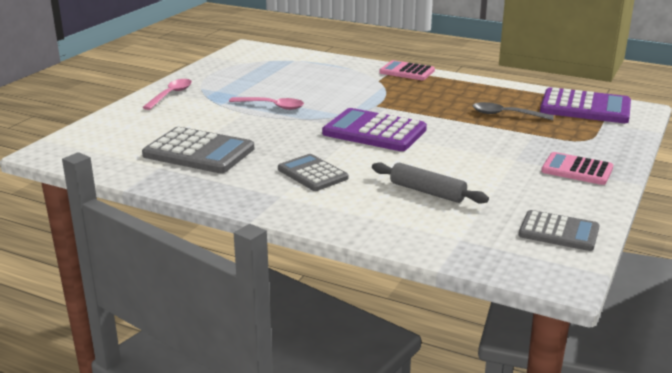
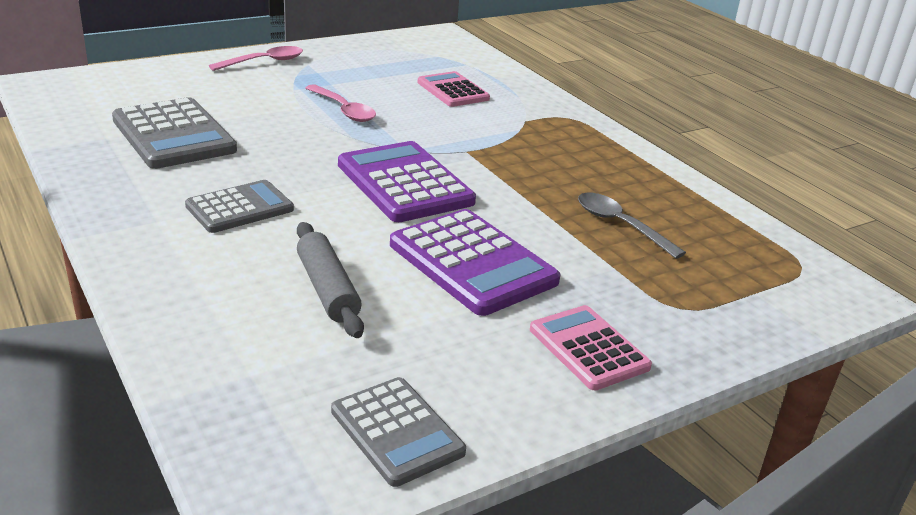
camera: 30 degrees right, 5 degrees up
grey calculator [278,154,348,191] -> grey calculator turned 60 degrees clockwise [185,180,294,233]
pink calculator [379,60,435,80] -> pink calculator moved to [417,71,490,107]
purple calculator [540,87,631,123] -> purple calculator moved to [390,209,561,316]

